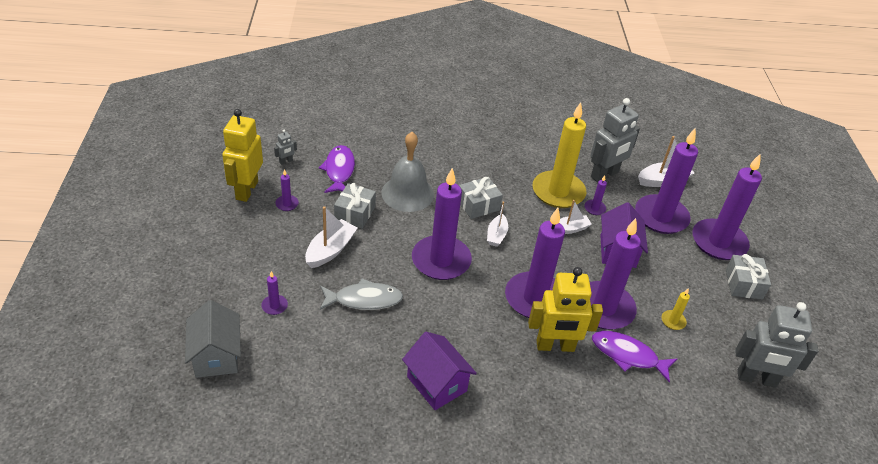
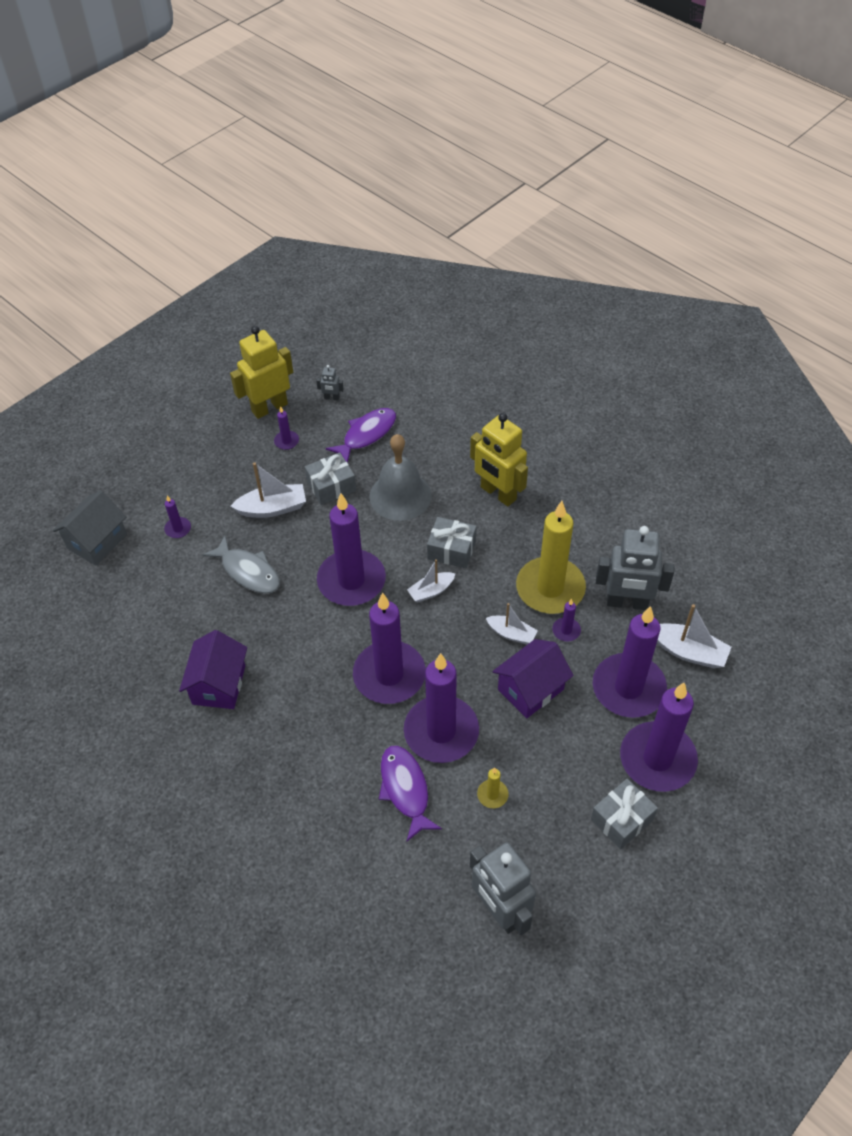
camera: 50 degrees right, 10 degrees up
yellow robot [528,267,603,352] -> yellow robot moved to [470,413,528,506]

